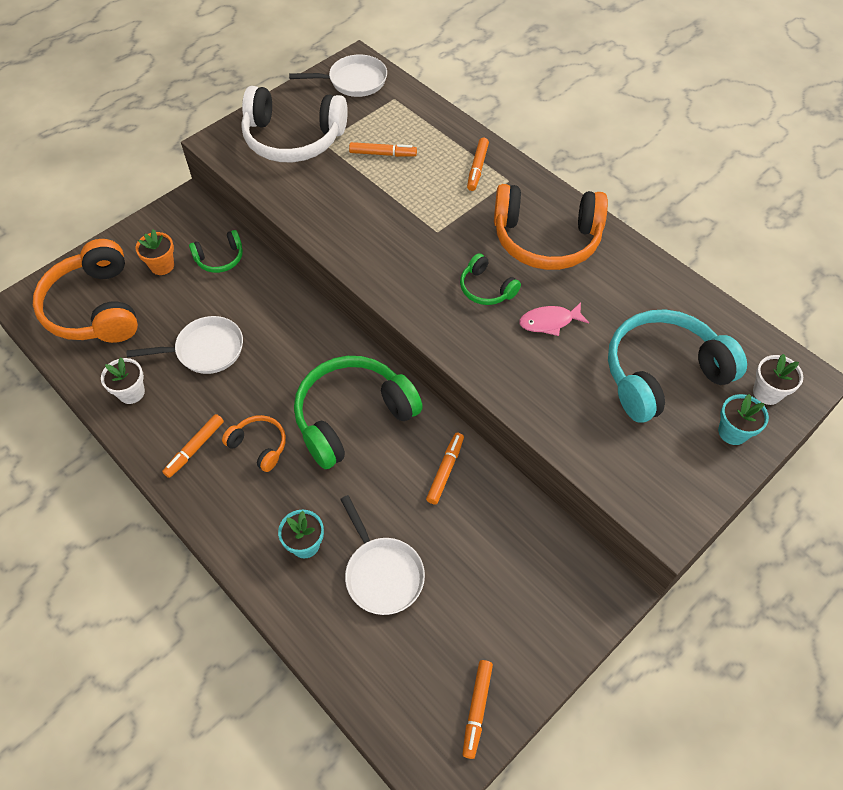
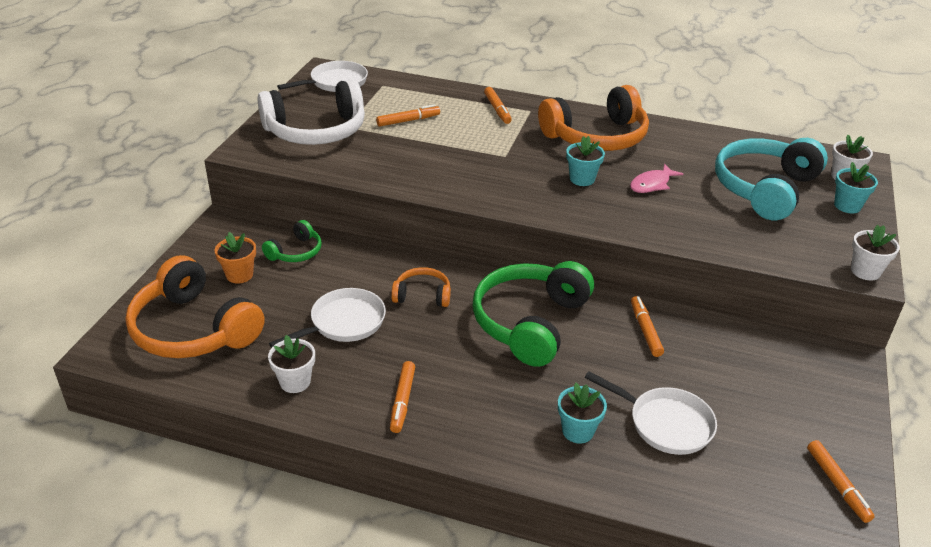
camera: 30 degrees left, 20 degrees down
orange headphones [222,415,286,472] -> orange headphones moved to [391,267,451,307]
green headphones [460,253,521,305] -> turquoise flower pot [566,136,605,186]
none -> white flower pot [851,225,900,281]

